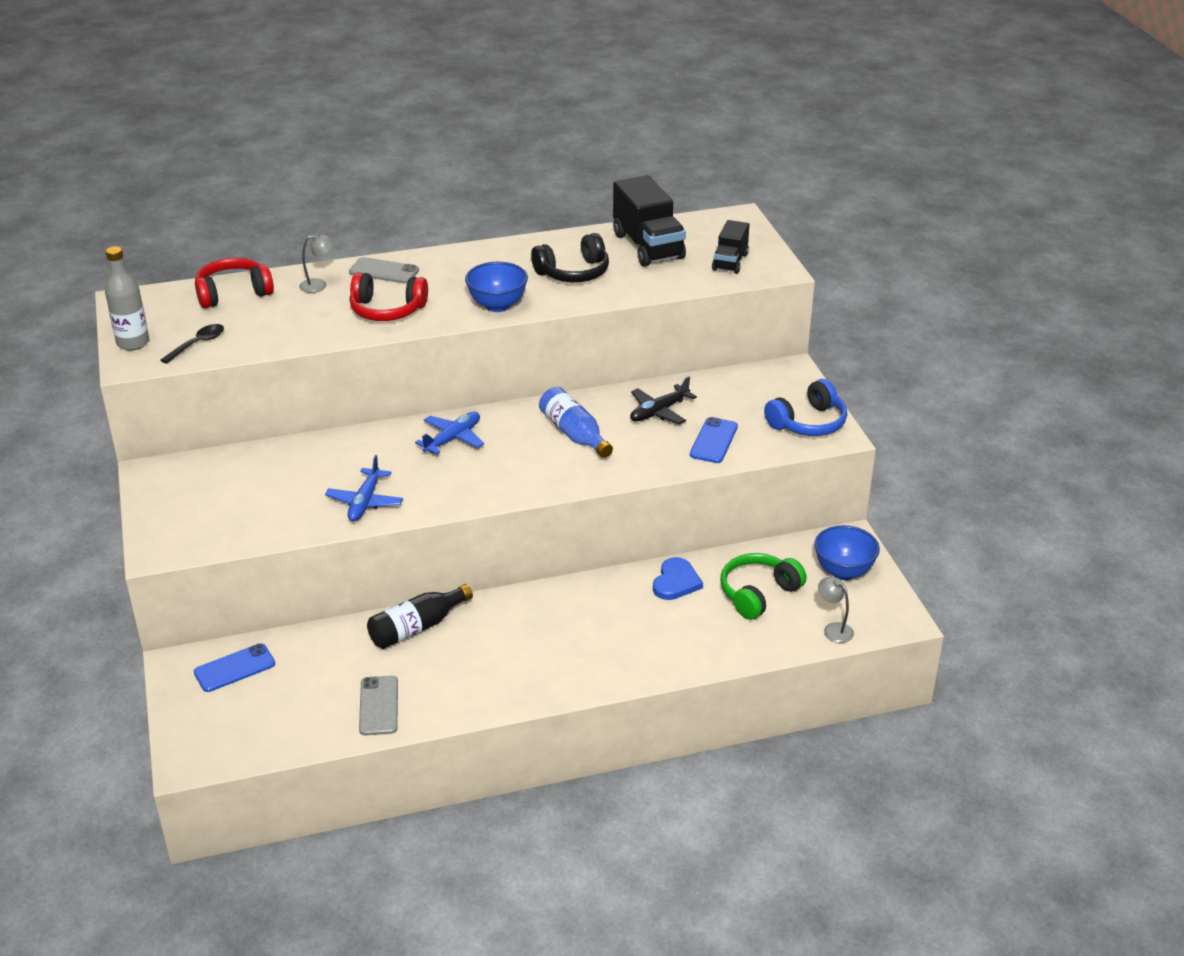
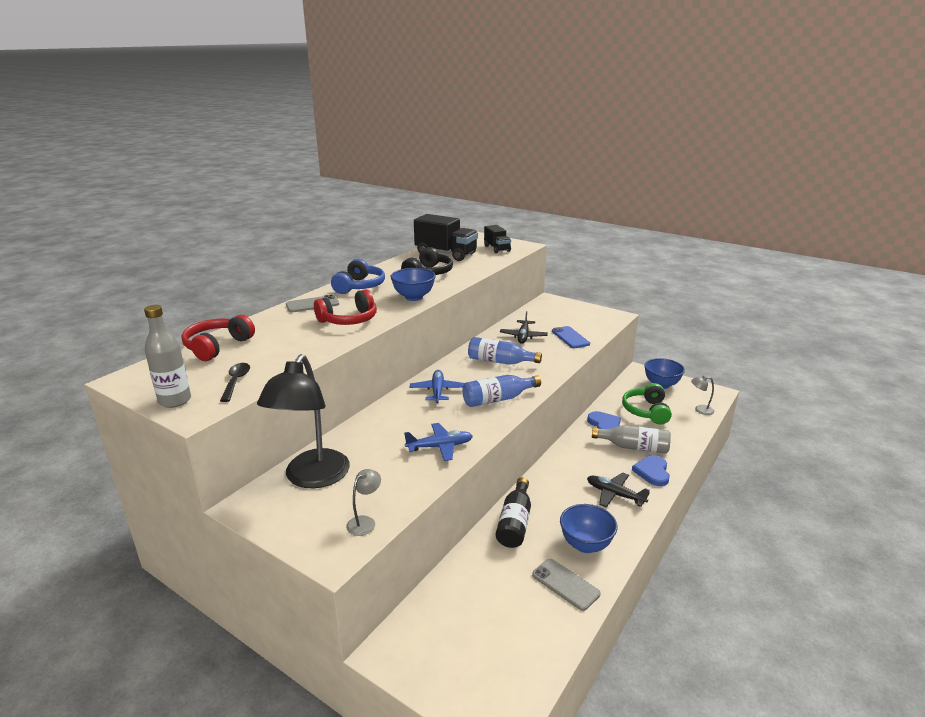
camera: 40 degrees left, 10 degrees down
blue phone [194,643,275,692] -> none
grey lamp [299,233,335,293] -> grey lamp moved to [346,469,381,536]
blue plane [325,455,403,521] -> blue plane turned 75 degrees counterclockwise [404,423,473,461]
blue headphones [764,379,847,436] -> blue headphones moved to [331,259,385,294]
none -> black lamp [257,354,350,488]
none -> blue bottle [462,375,541,407]
none -> blue bowl [560,504,618,553]
none -> black plane [587,472,650,508]
none -> grey bottle [592,425,671,454]
none -> blue heart [632,455,670,486]

